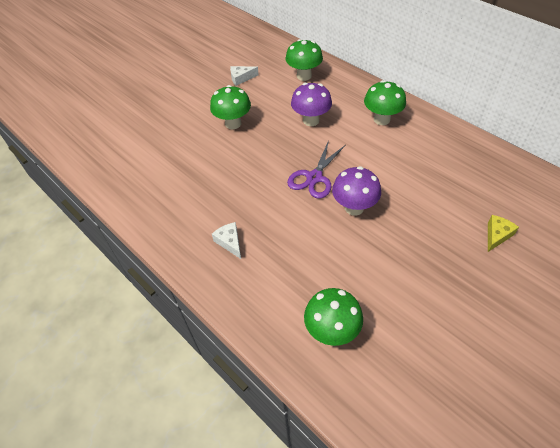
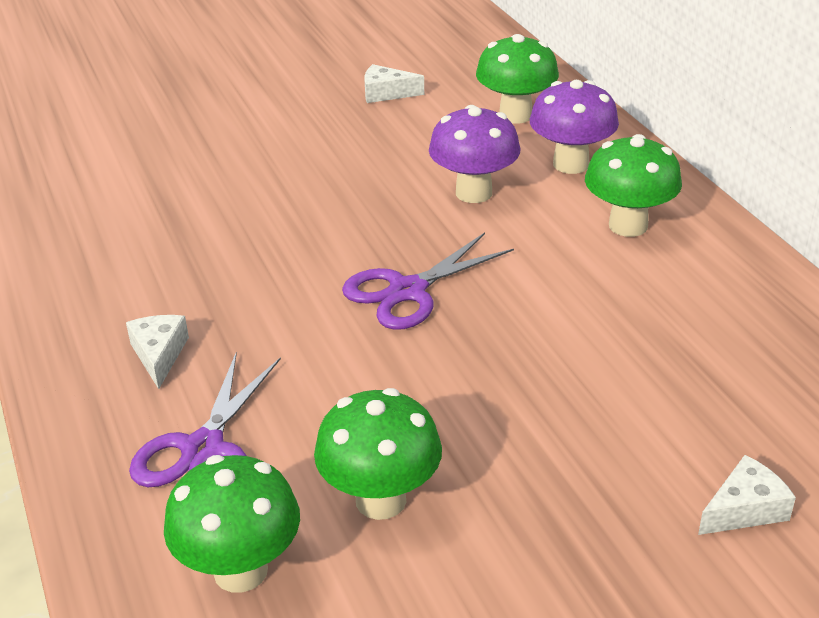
camera: 20 degrees right, 15 degrees down
green mushroom [210,85,251,129] -> green mushroom moved to [314,388,442,520]
purple mushroom [332,166,381,216] -> purple mushroom moved to [530,80,619,174]
yellow cheese [488,215,519,252] -> white cheese [698,455,796,535]
none -> purple scissors [129,352,281,487]

